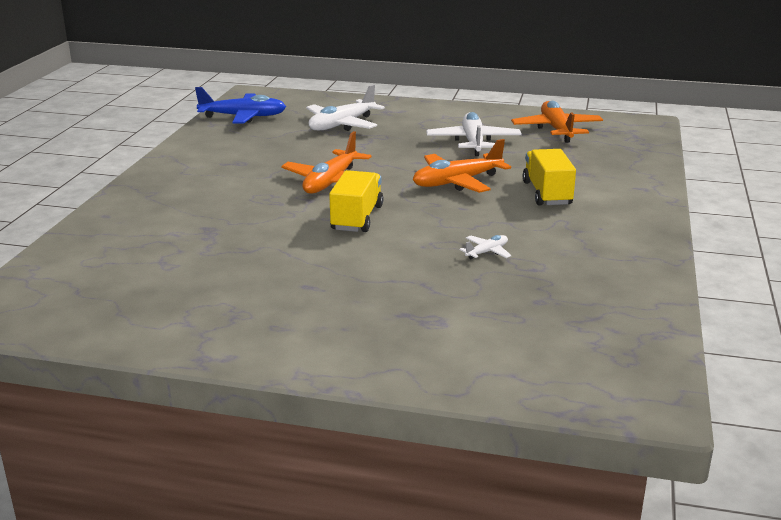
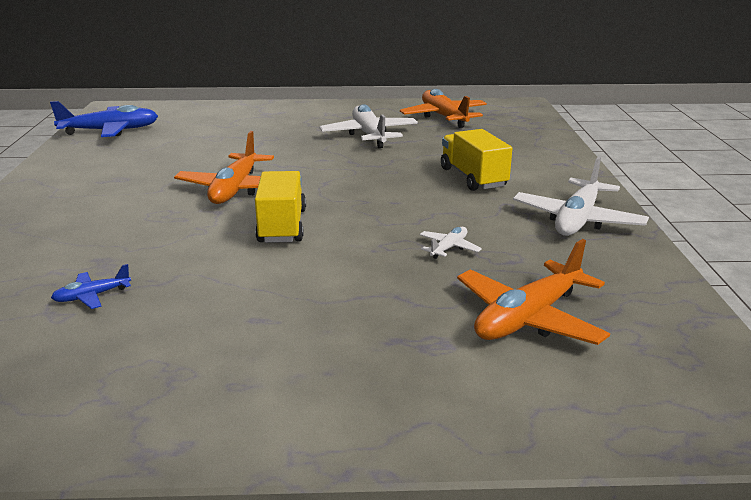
camera: 15 degrees left, 0 degrees up
white plane [306,84,385,131] -> white plane moved to [513,156,649,236]
orange plane [413,139,511,193] -> orange plane moved to [457,239,610,345]
none -> blue plane [51,264,131,309]

